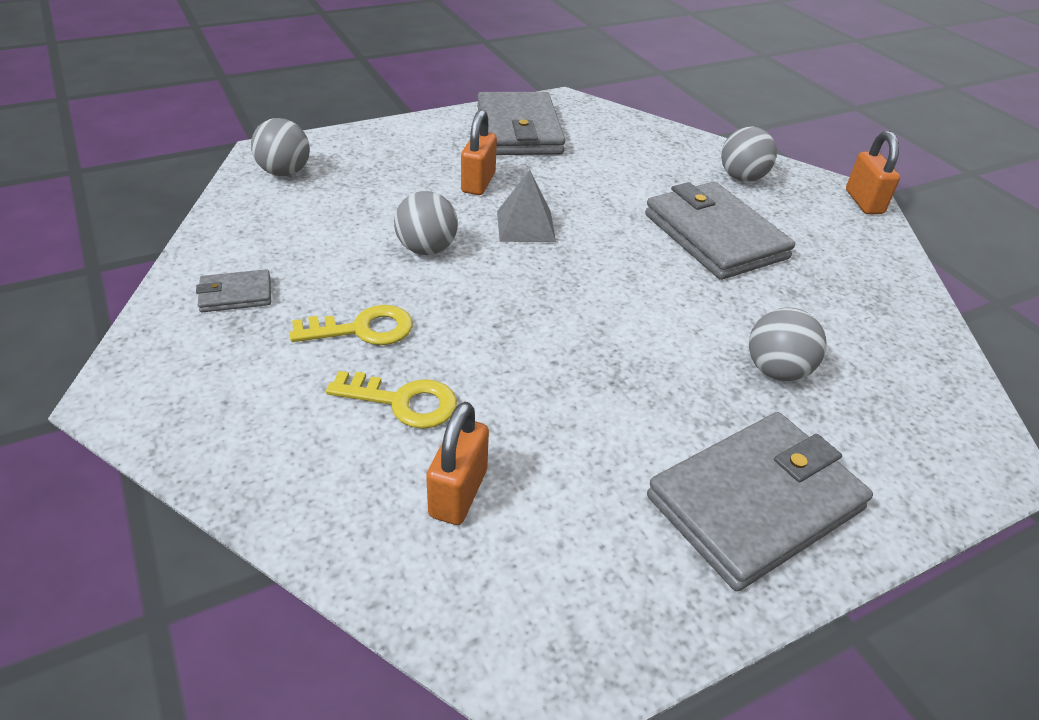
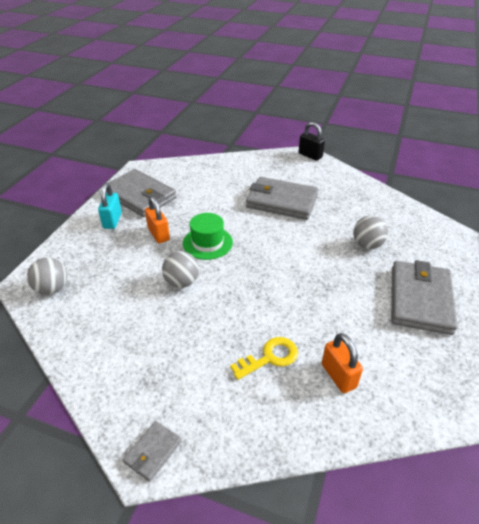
camera: 40 degrees left, 0 degrees up
grey wallet [196,269,271,312] -> grey wallet moved to [123,421,182,482]
yellow key [290,305,413,345] -> none
grey pyramid [497,170,556,242] -> green hat [183,213,233,260]
grey ball [721,127,777,182] -> none
orange padlock [846,131,900,214] -> black padlock [299,122,325,161]
none -> turquoise padlock [98,183,122,229]

